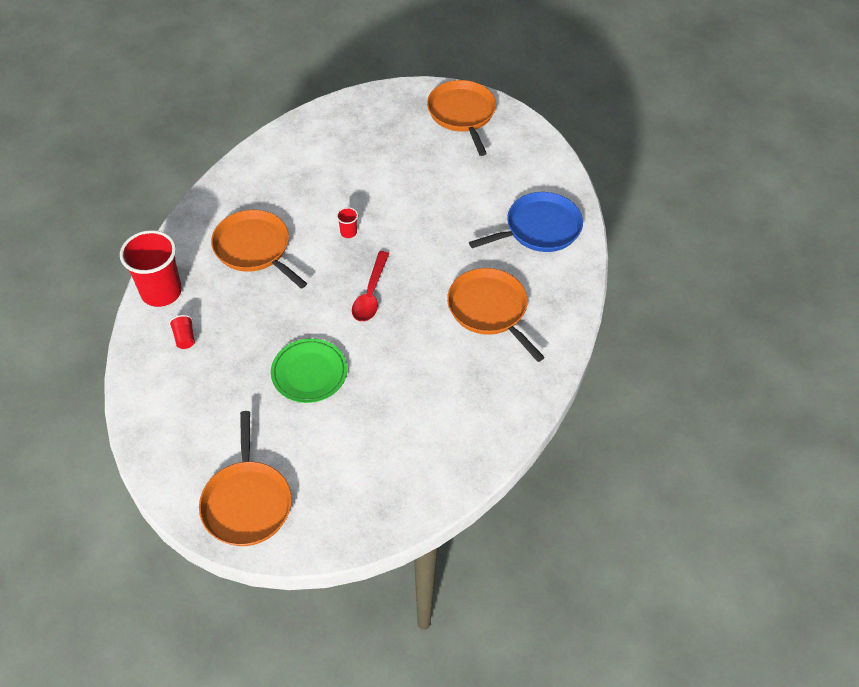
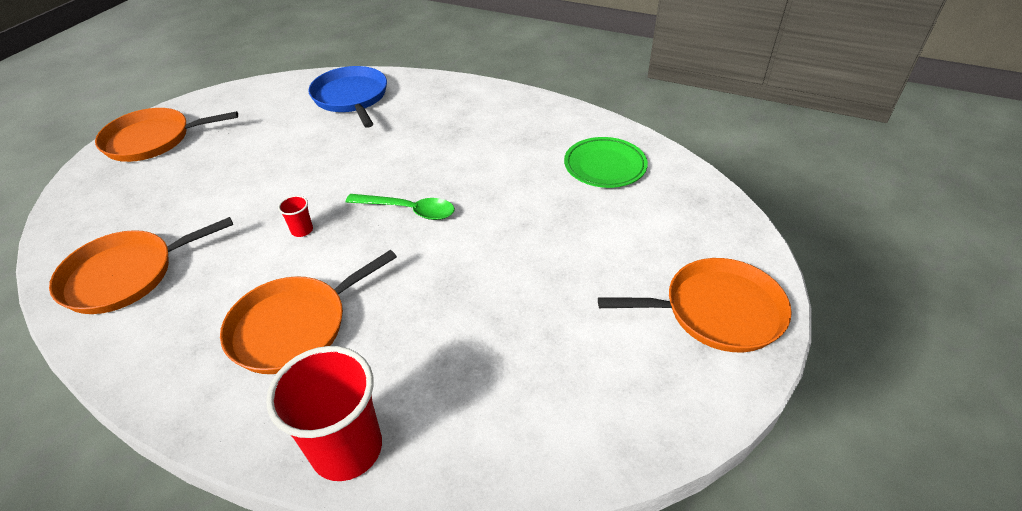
camera: 85 degrees left, 10 degrees down
red cup [169,315,195,349] -> none
green plate [271,338,347,403] -> green plate moved to [564,137,648,188]
red spoon [352,251,389,322] -> green spoon [346,194,455,220]
orange pan [447,268,545,362] -> orange pan moved to [49,217,233,314]

